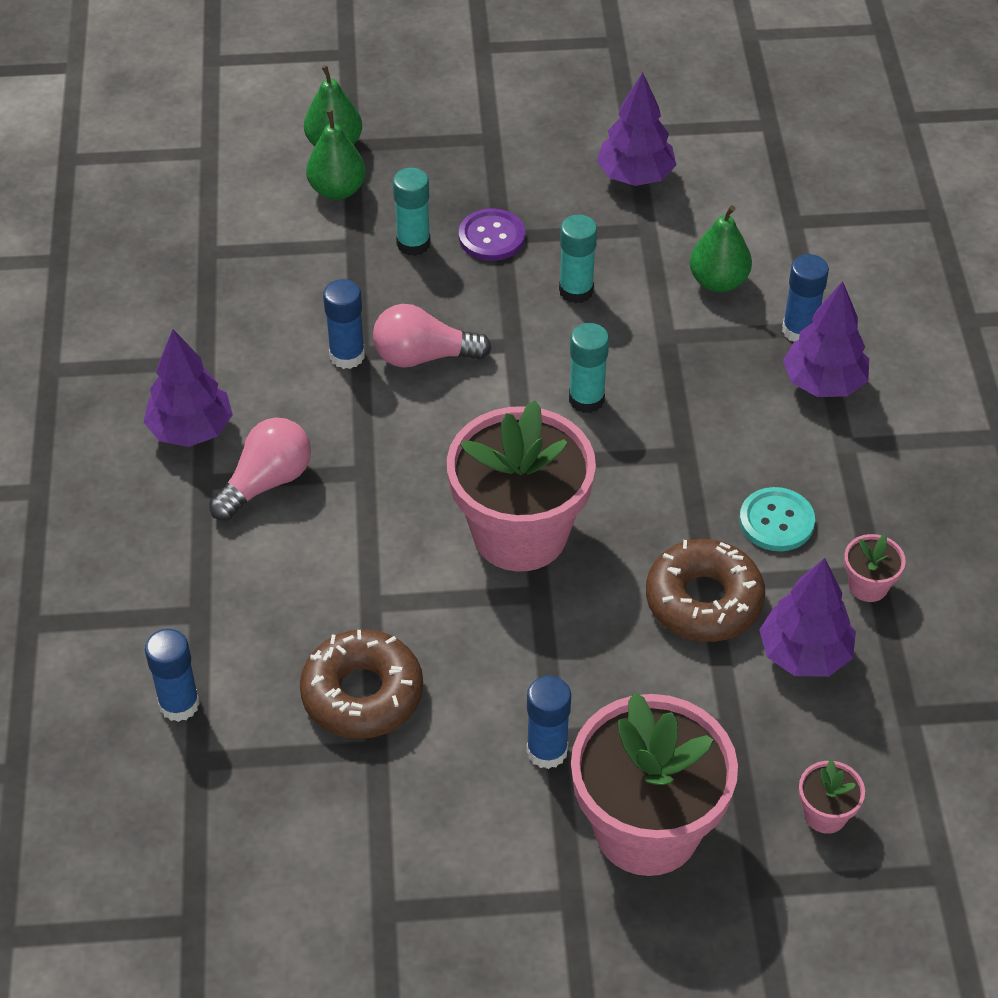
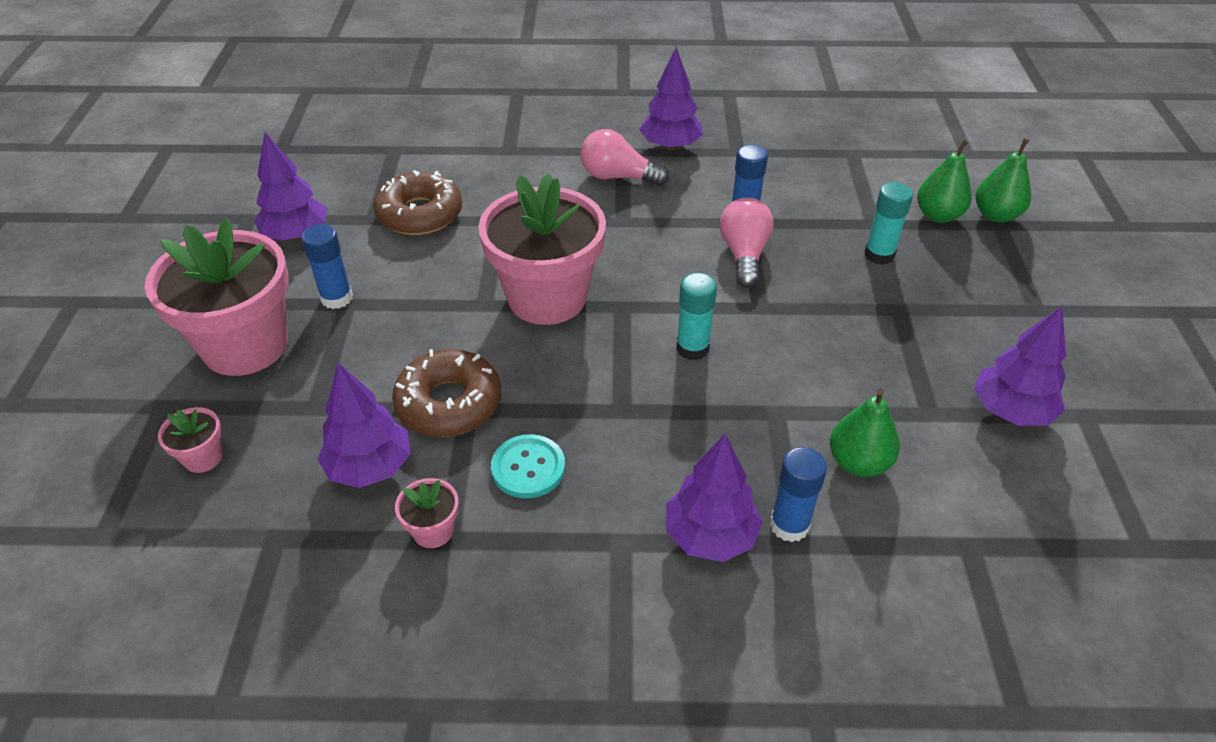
camera: 95 degrees right, 5 degrees down
blue glue stick [145,629,200,722] -> none
pink light bulb [209,418,311,521] -> pink light bulb turned 150 degrees clockwise [581,129,669,186]
purple button [459,209,525,261] -> none
turquoise glue stick [559,215,597,304] -> none
none -> purple tree [254,132,327,241]

